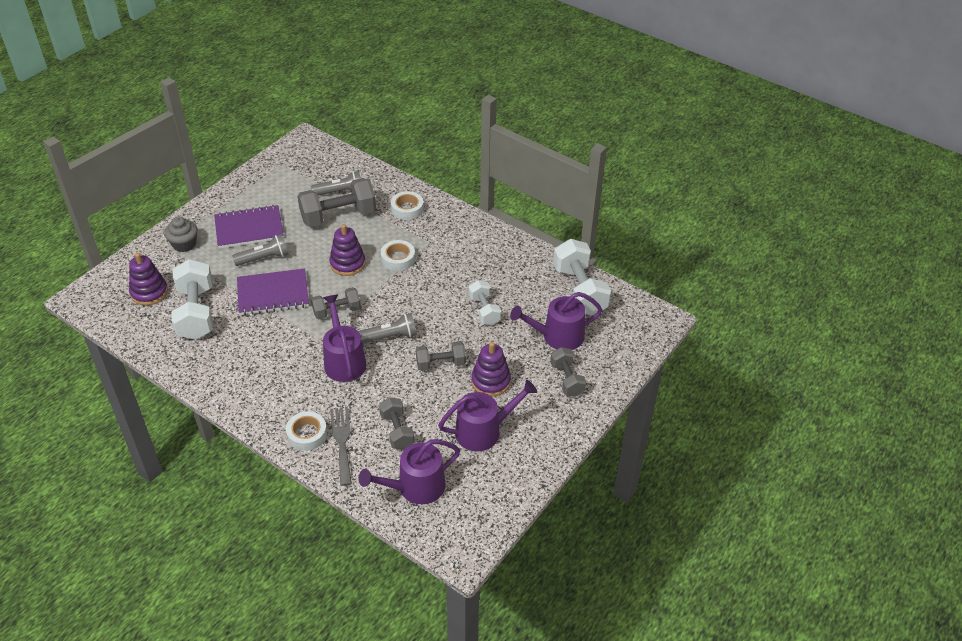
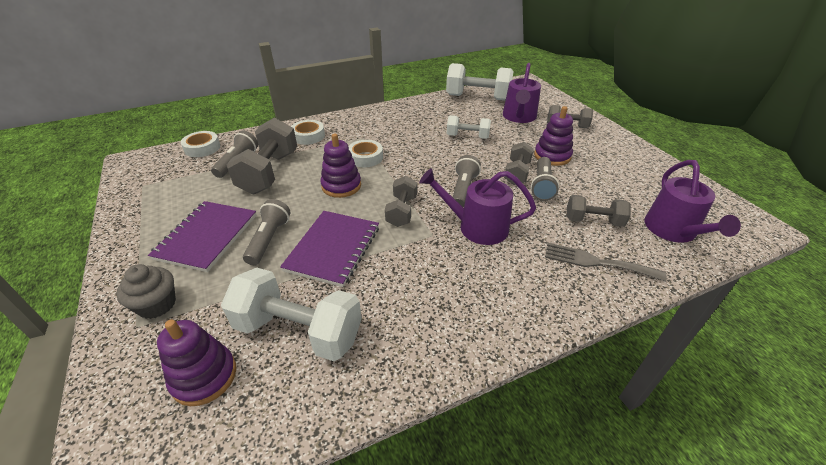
camera: 60 degrees left, 5 degrees down
white tape [286,411,327,451] -> white tape moved to [181,131,220,157]
purple watering can [438,380,537,451] -> none
none -> grey flashlight [531,157,559,201]

